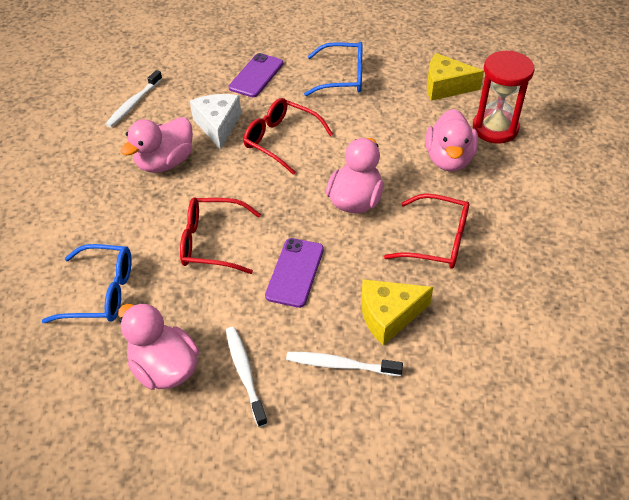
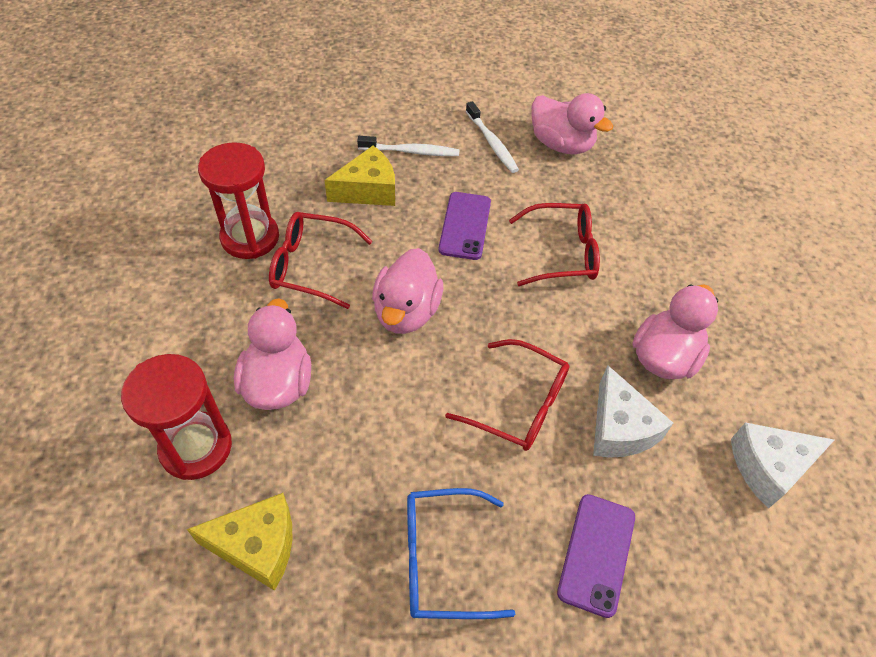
camera: 170 degrees right, 5 degrees up
blue glasses [42,244,132,323] -> none
white toothbrush [106,70,163,127] -> white cheese [731,422,834,508]
none -> red hourglass [198,142,279,259]

